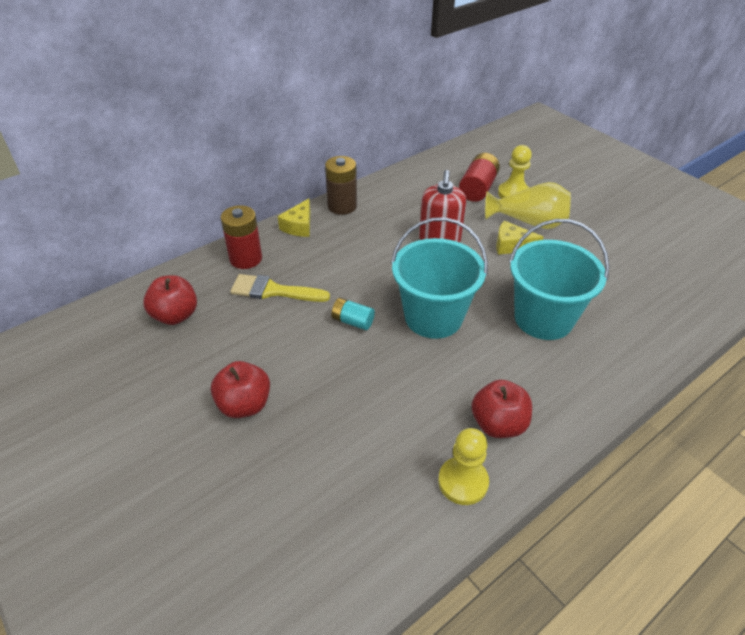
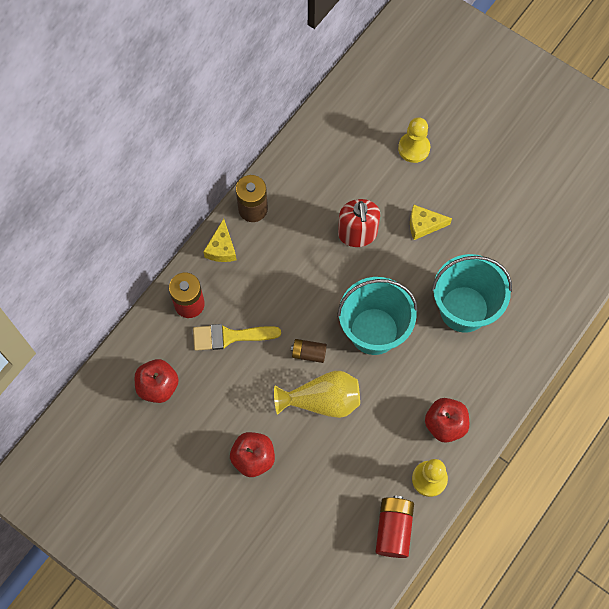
camera: 15 degrees left, 25 degrees up
turquoise battery [331,298,375,330] -> brown battery [291,339,327,363]
red battery [459,153,500,202] -> red battery moved to [376,496,414,558]
yellow vase [485,182,571,229] -> yellow vase moved to [274,371,360,418]

